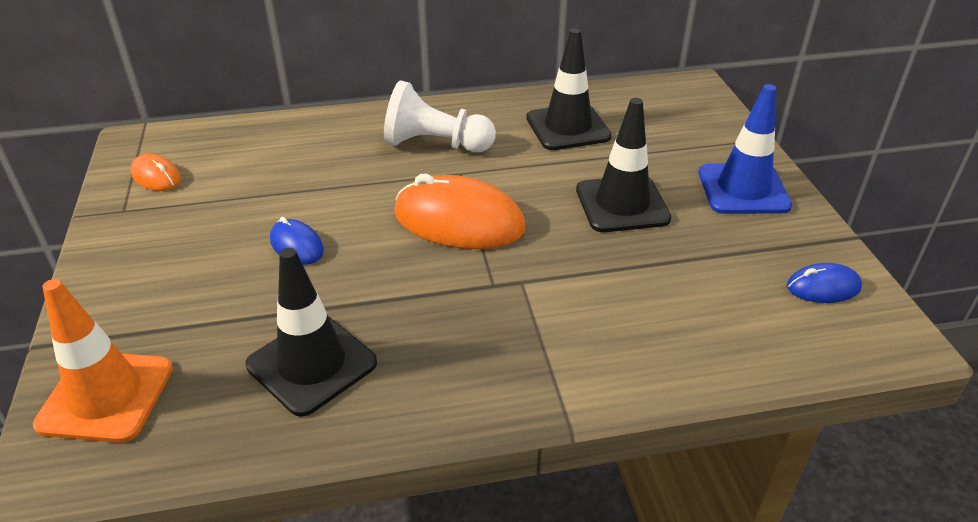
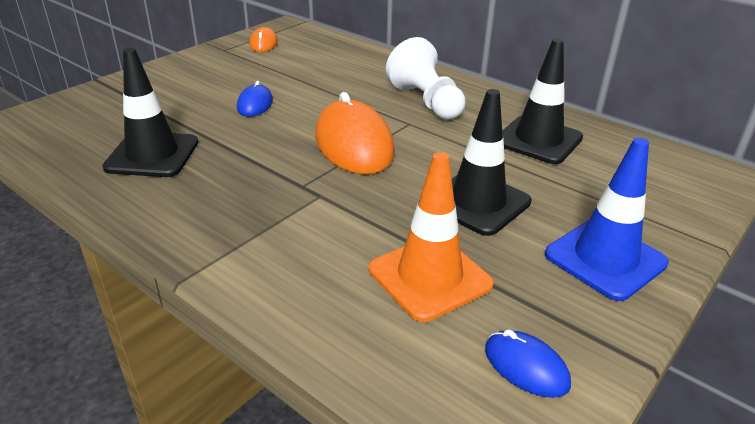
camera: 50 degrees right, 5 degrees down
orange traffic cone [33,279,173,443] -> orange traffic cone moved to [369,152,494,322]

